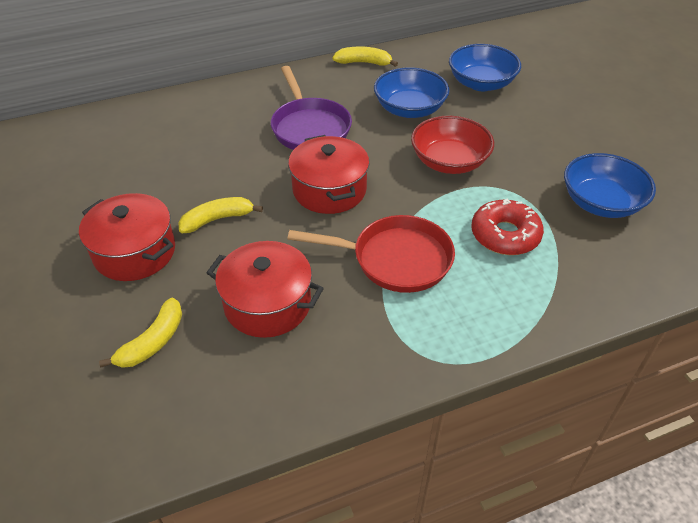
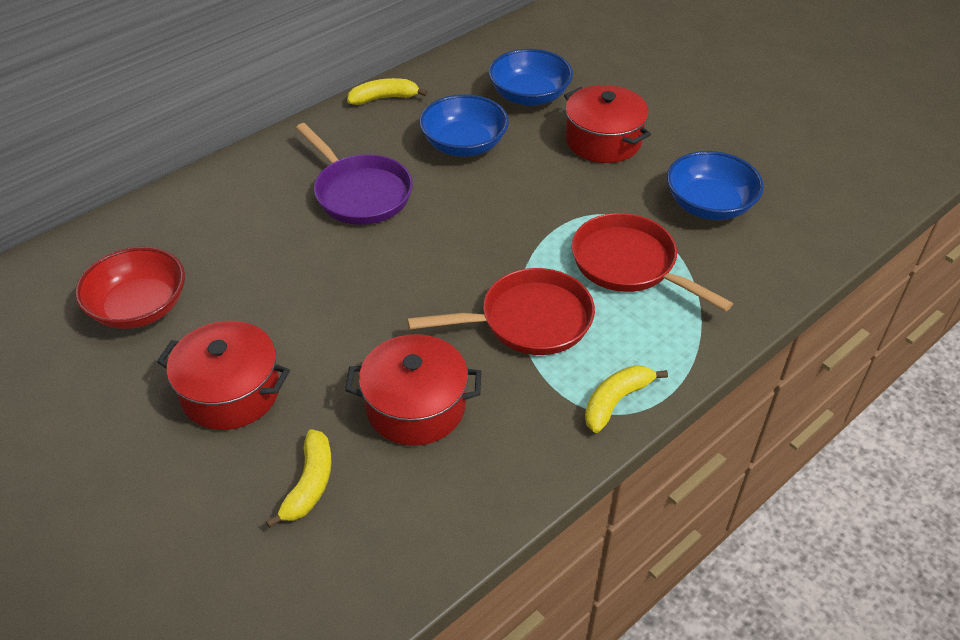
camera: 20 degrees left, 0 degrees up
yellow banana [178,197,263,233] -> yellow banana moved to [585,365,668,433]
red pot [288,135,369,214] -> red pot moved to [564,85,651,163]
red bowl [411,116,494,174] -> red bowl moved to [75,247,185,329]
red donut [471,198,544,255] -> red pan [572,213,733,312]

